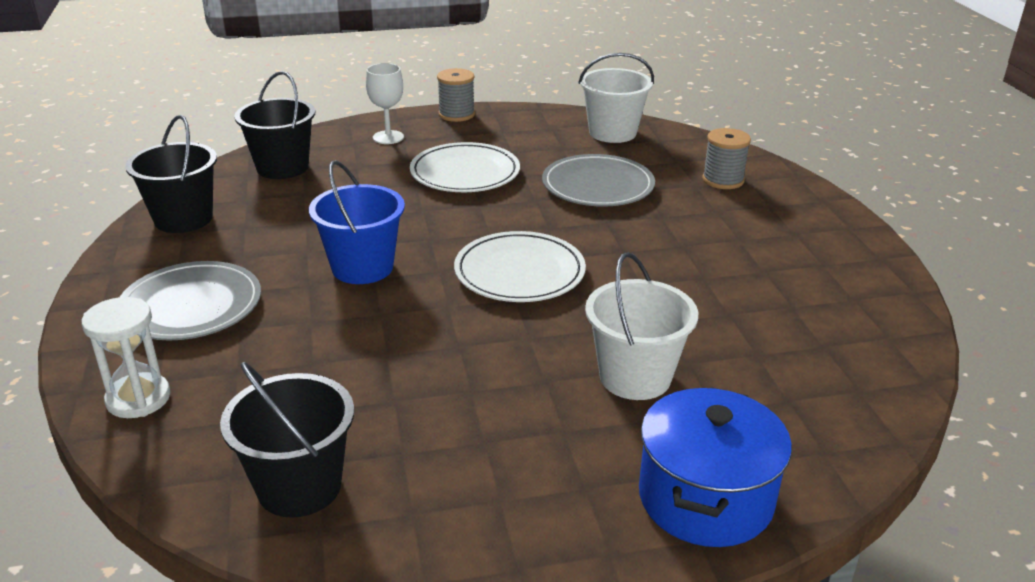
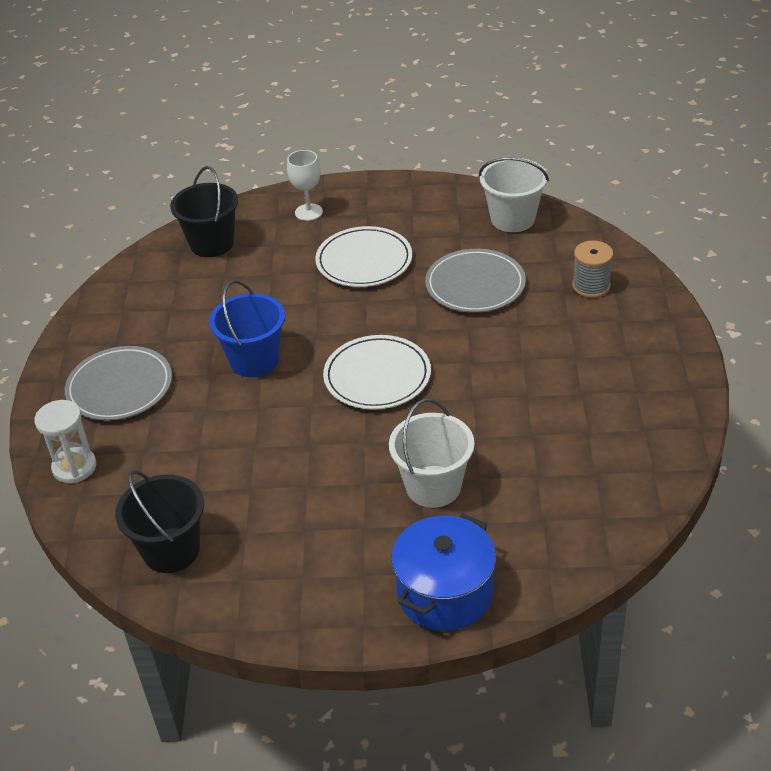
camera: 15 degrees right, 10 degrees up
black bucket [125,115,217,233] -> none
grey spool [437,68,475,122] -> none

